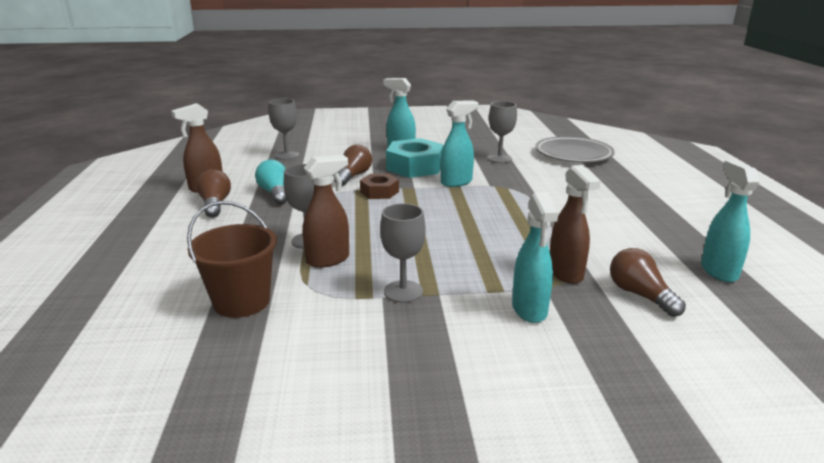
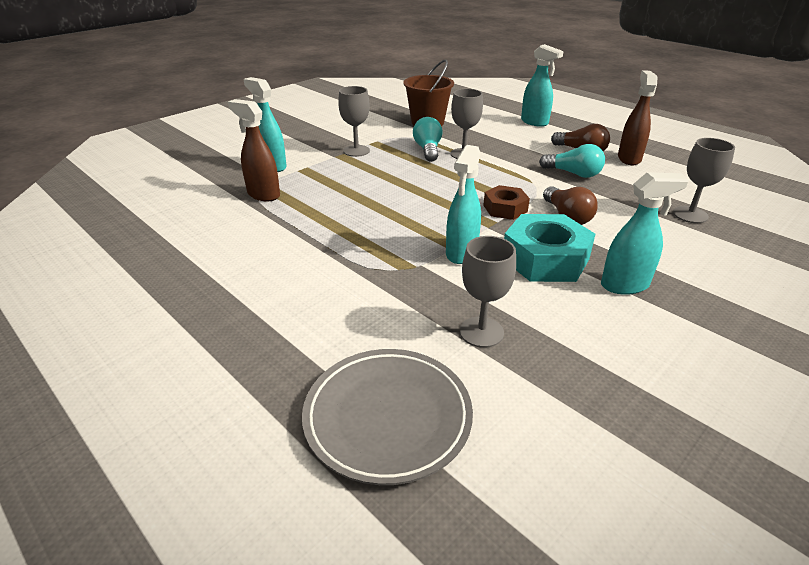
camera: 140 degrees right, 10 degrees up
brown spray bottle [303,155,349,268] -> turquoise light bulb [413,117,443,162]
brown light bulb [610,248,686,317] -> none
turquoise spray bottle [701,160,760,282] -> turquoise spray bottle moved to [521,44,564,127]

